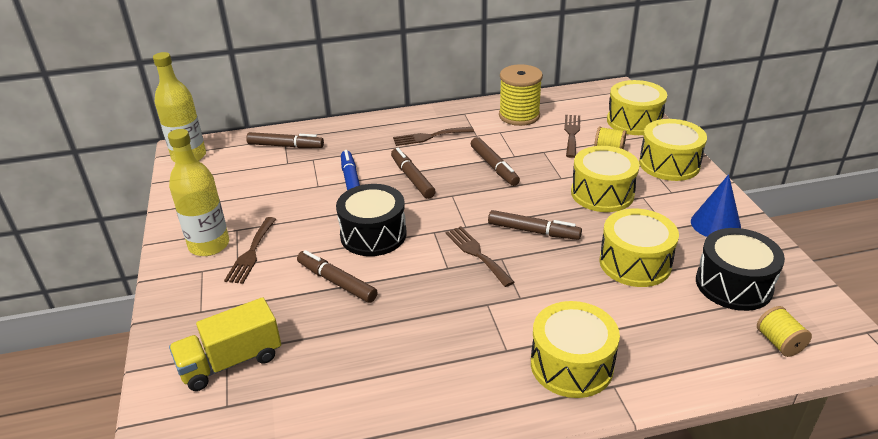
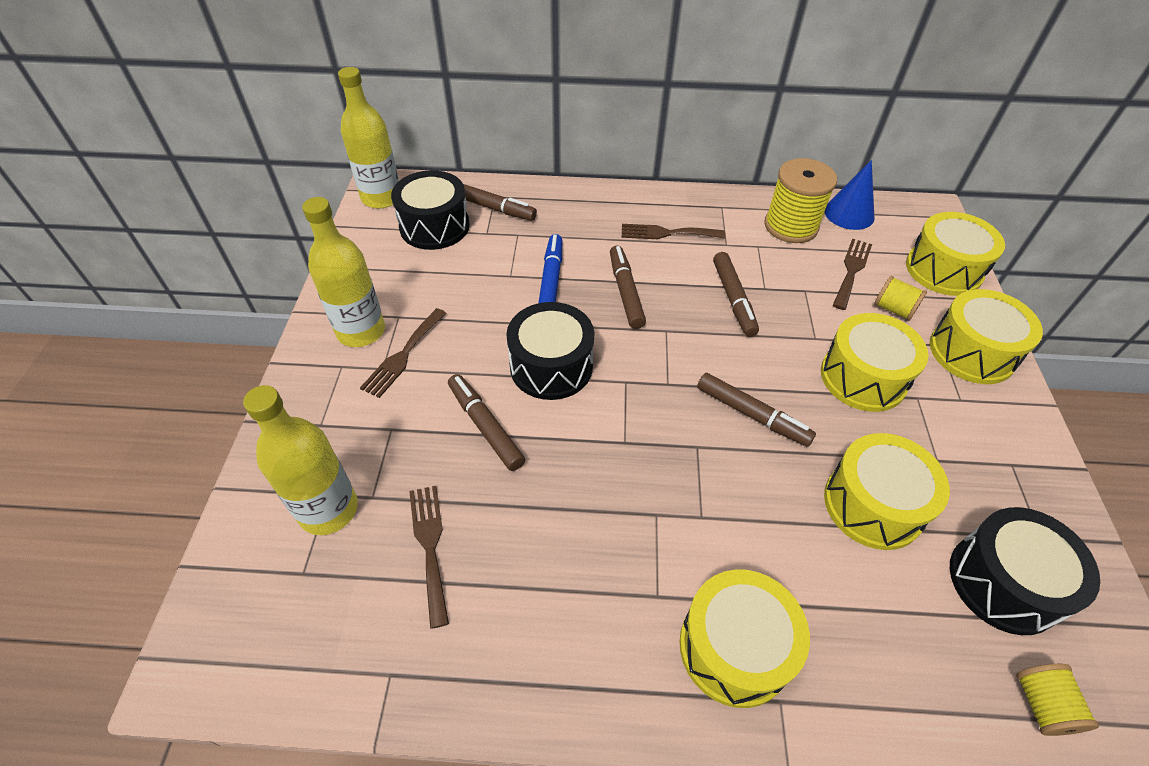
camera: 15 degrees right, 15 degrees up
yellow truck [169,297,281,391] -> yellow bottle [243,385,358,535]
brown fork [445,226,514,287] -> brown fork moved to [409,486,449,629]
blue cone [691,174,741,237] -> blue cone moved to [825,160,875,230]
none -> black drum [391,170,470,250]

